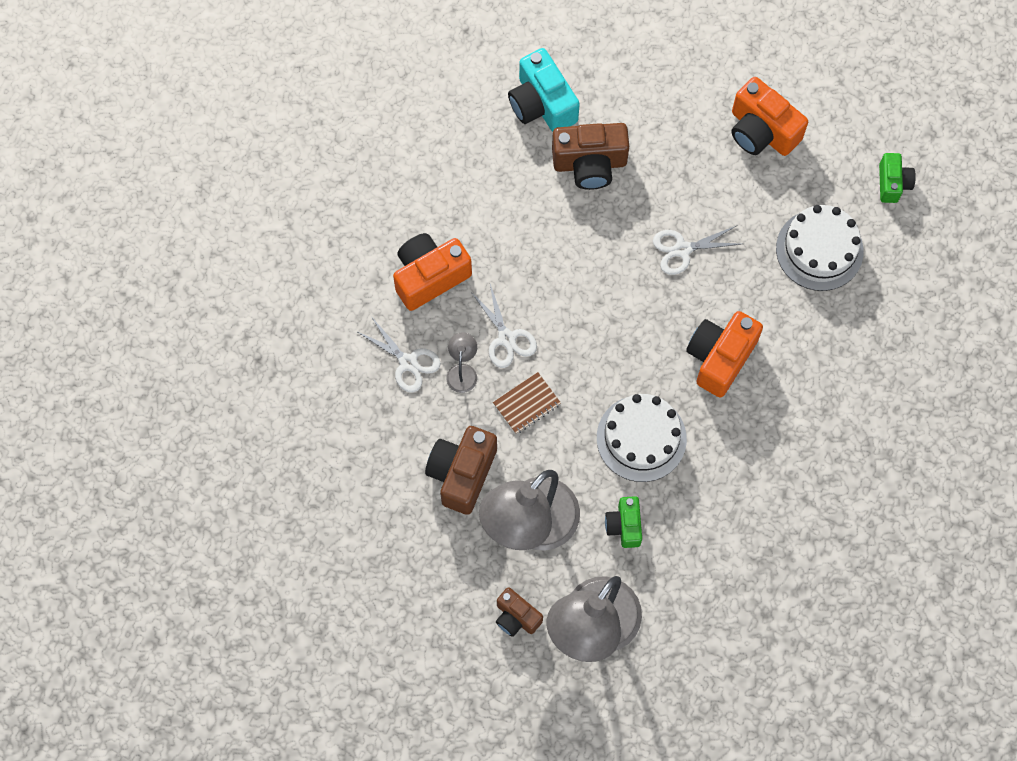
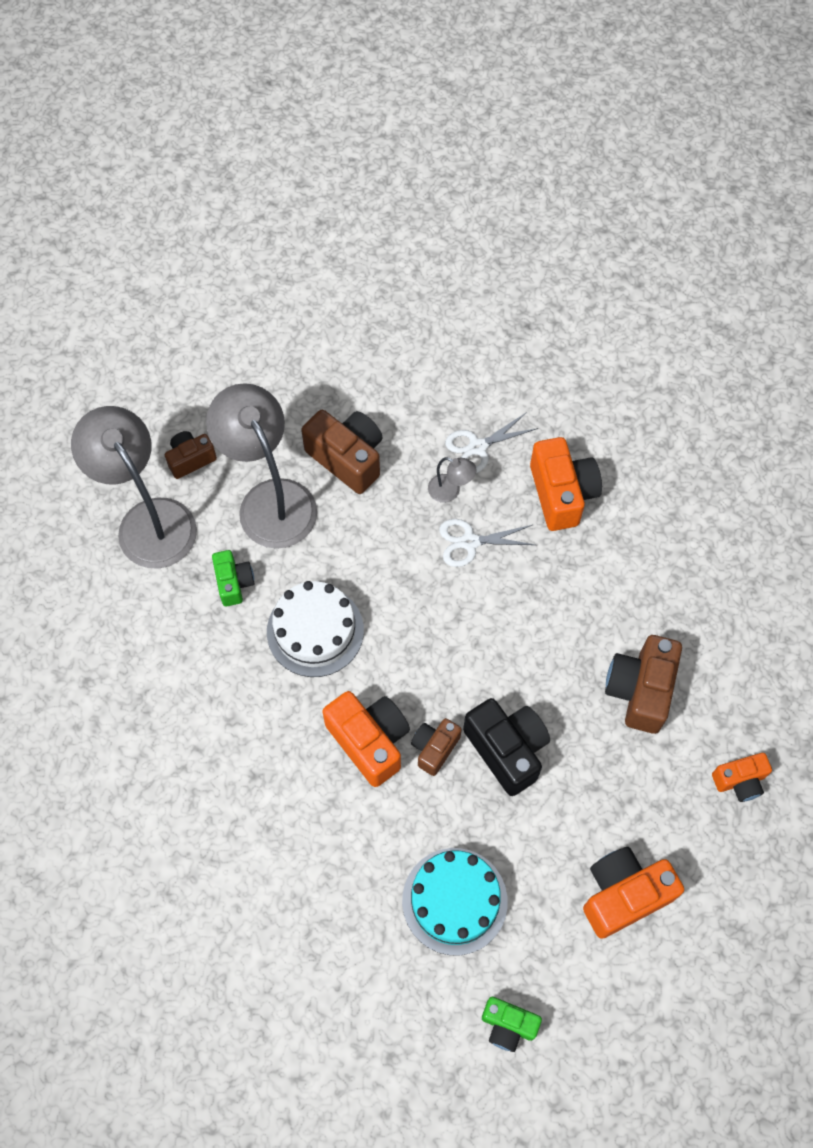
camera: 110 degrees right, 5 degrees down
brown notebook [493,372,561,434] -> none
turquoise camera [508,48,580,132] -> none
green camera [605,496,642,548] -> green camera turned 60 degrees clockwise [212,550,254,607]
white scissors [653,226,741,275] -> black camera [463,698,550,796]
white cake [776,205,863,291] -> turquoise cake [402,848,508,955]
none -> brown camera [411,718,462,776]
none -> orange camera [712,753,772,802]

